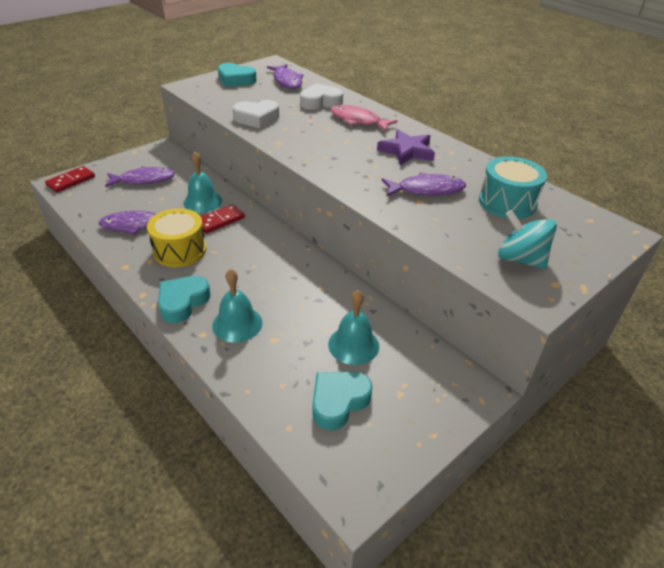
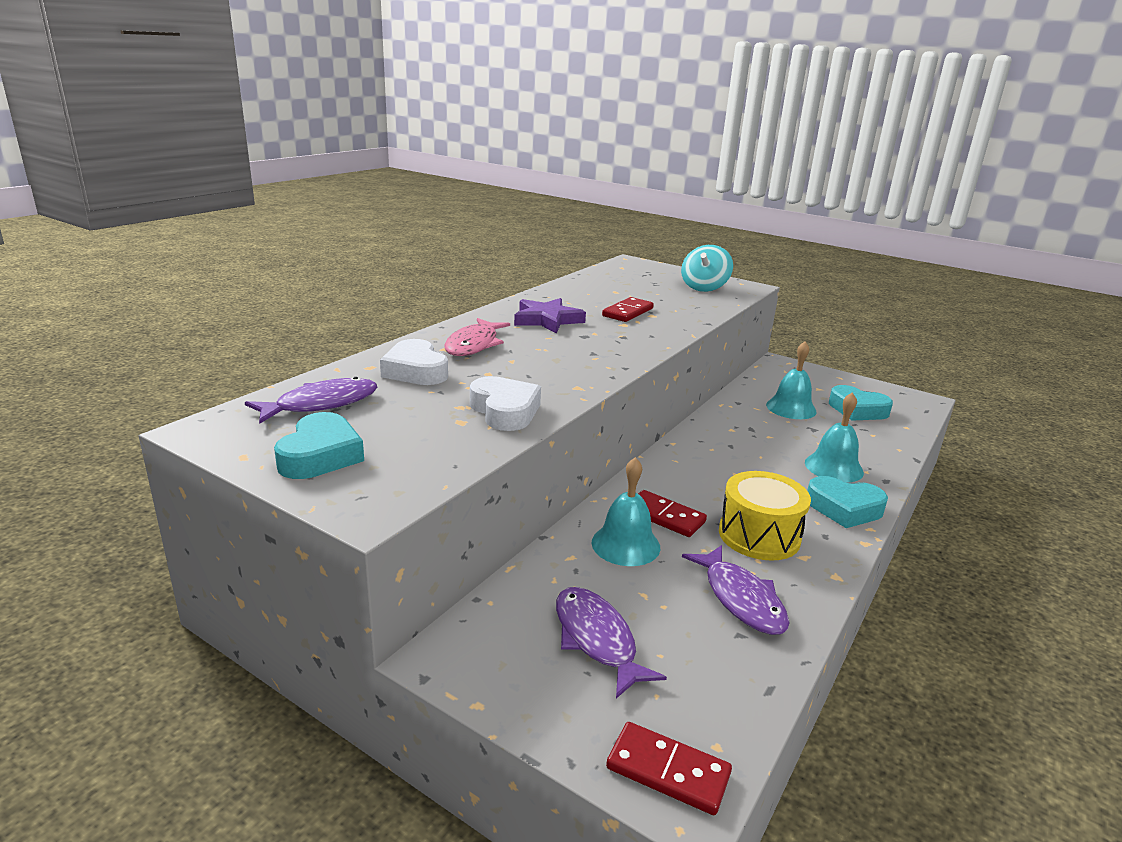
camera: 105 degrees left, 15 degrees down
purple fish [381,173,466,197] -> red domino [602,297,654,322]
turquoise drum [479,156,547,219] -> none

